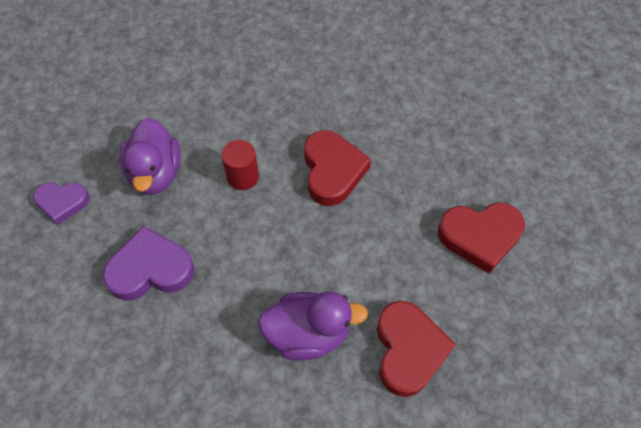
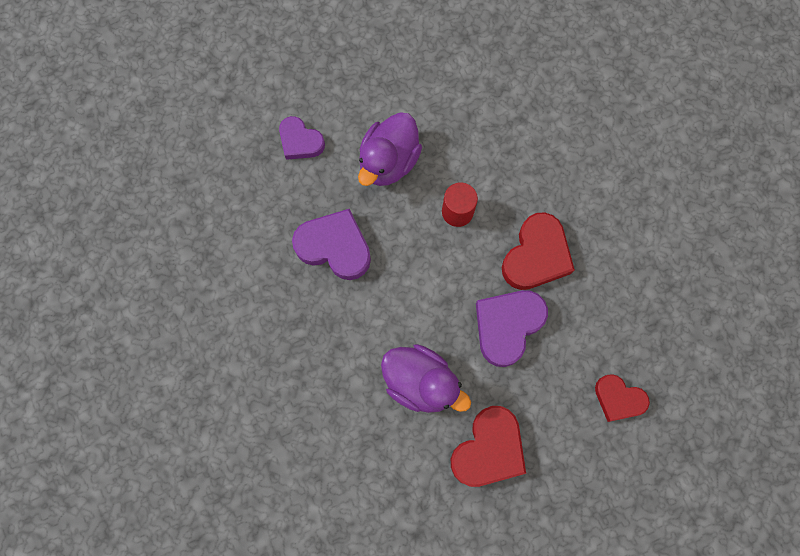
camera: 35 degrees right, 15 degrees up
red heart [438,202,525,274] -> red heart [595,374,650,422], size x0.64
none -> purple heart [476,290,548,367]

